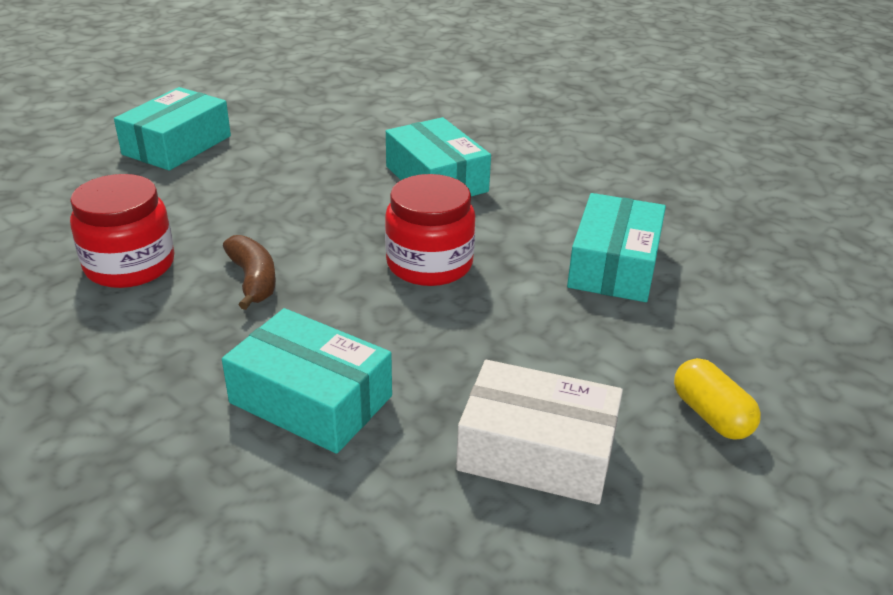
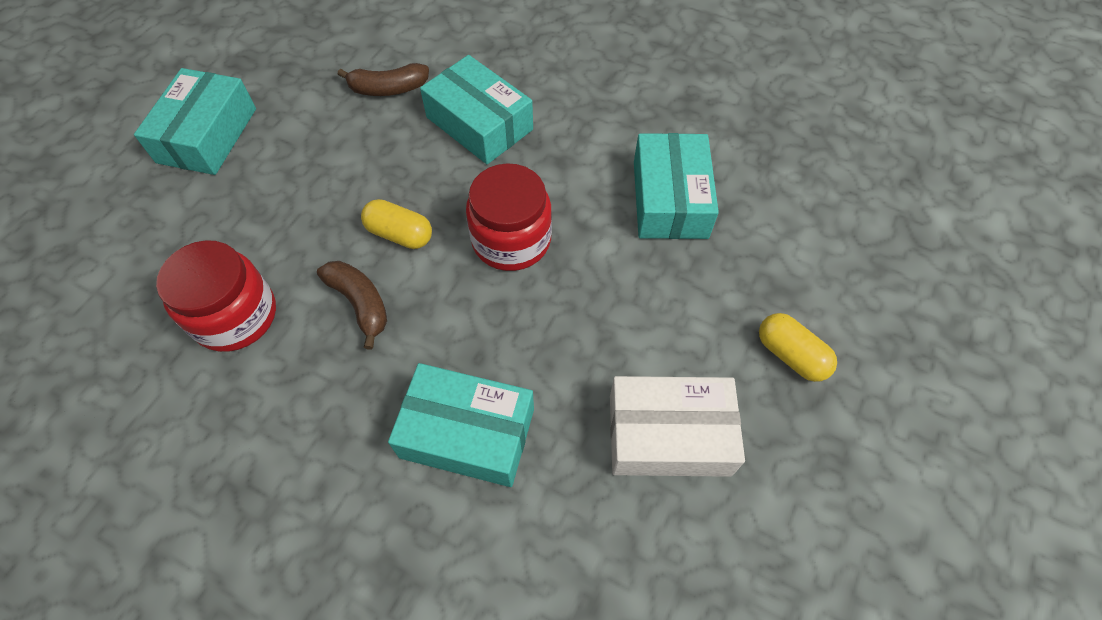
camera: 15 degrees left, 25 degrees up
none -> brown banana [337,63,429,96]
none -> yellow capsule [361,199,432,249]

